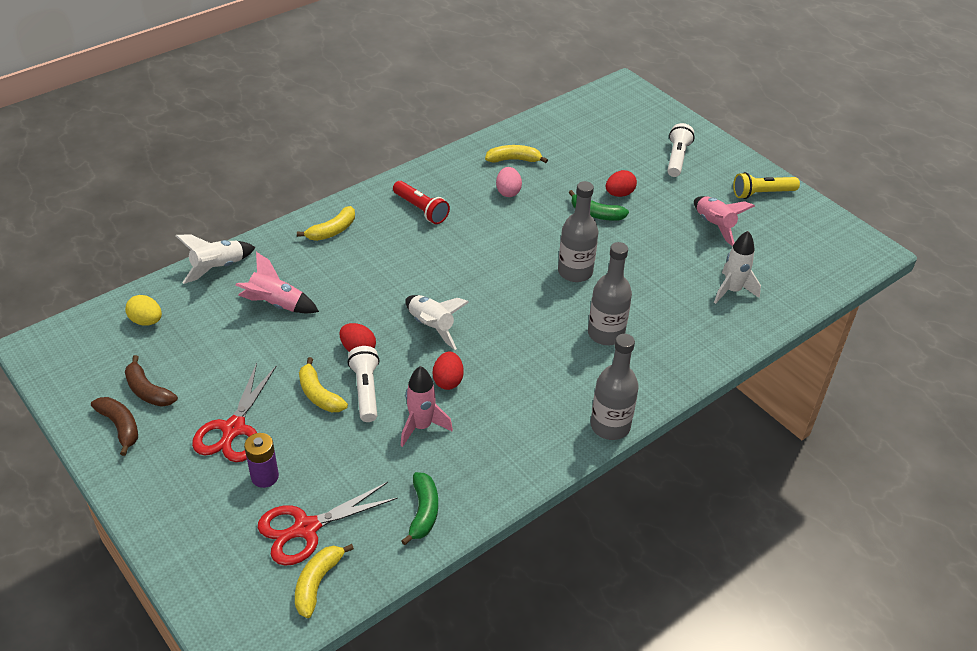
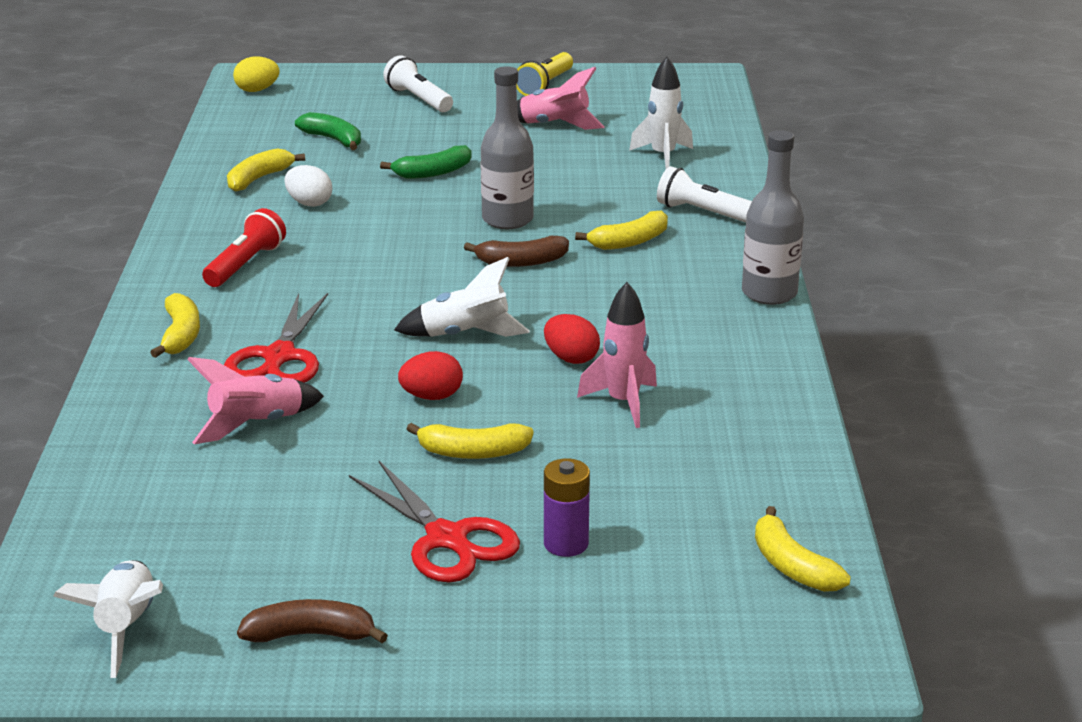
camera: 50 degrees left, 15 degrees down
yellow egg [125,295,162,326] -> yellow egg moved to [233,56,280,92]
brown banana [125,355,178,407] -> brown banana moved to [464,236,569,267]
white rocket [176,234,256,284] -> white rocket moved to [53,560,163,678]
red scissors [258,482,398,566] -> red scissors moved to [224,293,328,383]
white flashlight [348,346,380,422] -> white flashlight moved to [657,166,752,223]
red flashlight [393,181,450,224] -> red flashlight turned 60 degrees counterclockwise [202,208,286,287]
green banana [401,472,438,545] -> green banana moved to [295,112,361,150]
pink egg [496,167,522,197] -> white egg [284,165,332,207]
grey bottle [588,242,632,345] -> yellow banana [575,210,668,250]
red egg [606,170,637,197] -> none

